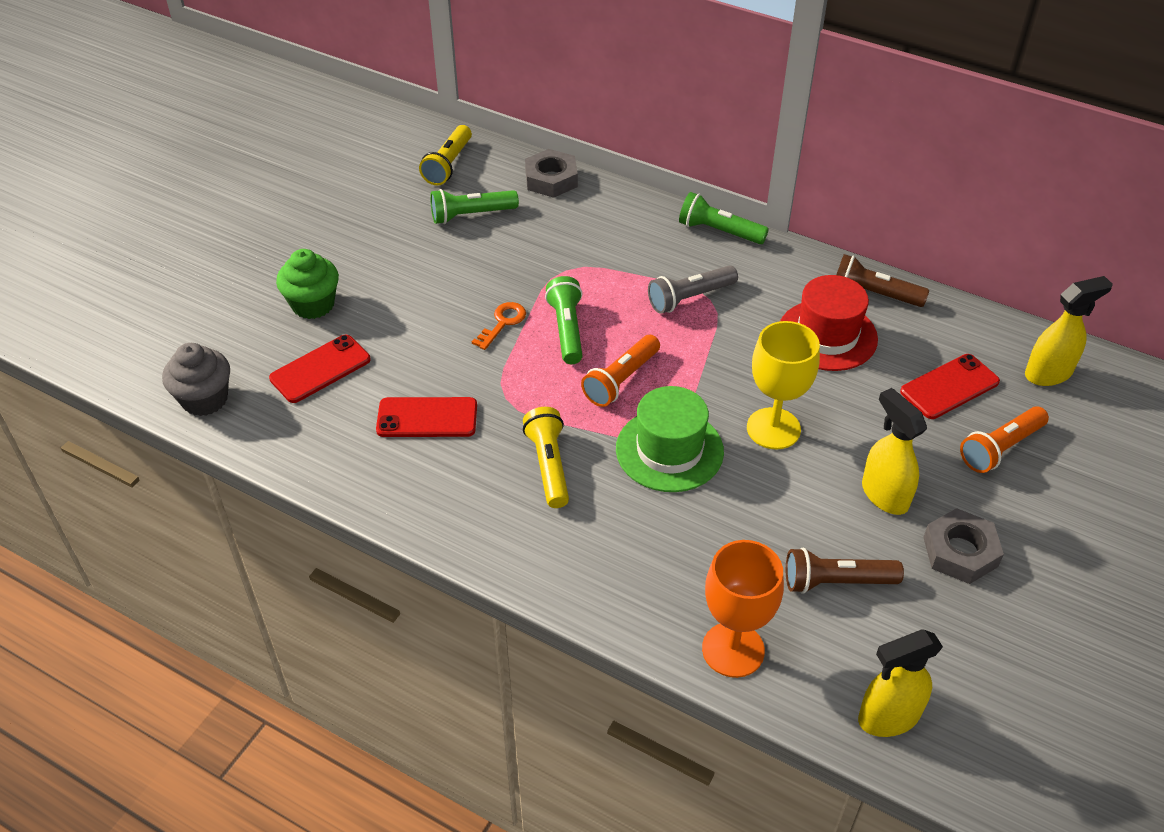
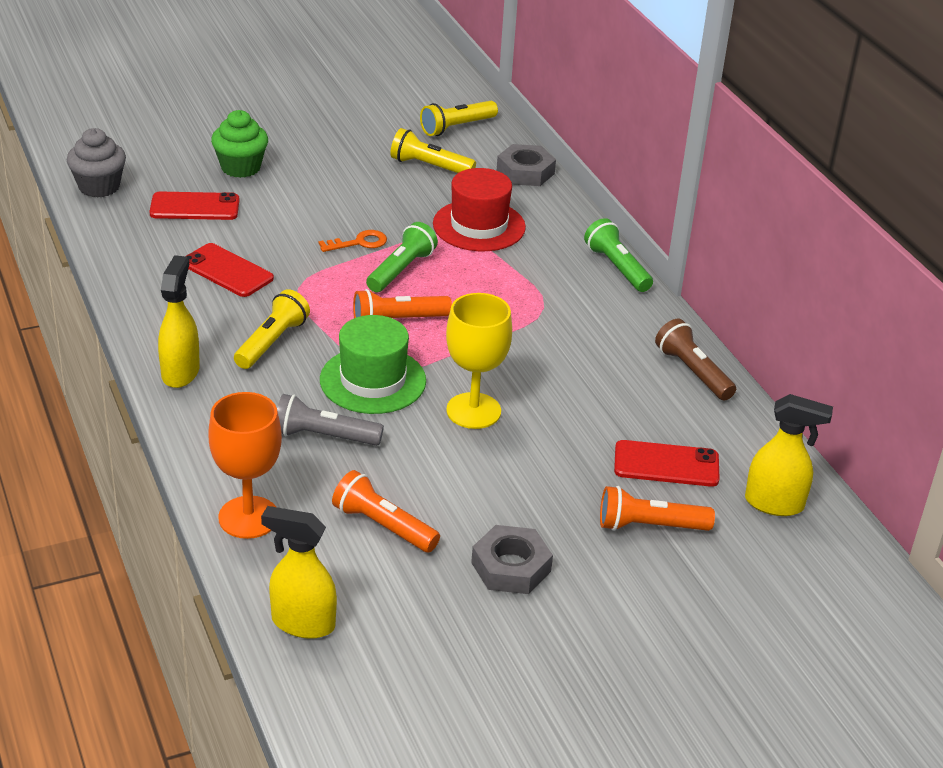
camera: 35 degrees right, 10 degrees down
green flashlight [430,189,519,224] -> yellow flashlight [390,128,476,173]
grey flashlight [648,265,738,314] -> grey flashlight moved to [277,394,384,446]
red hat [780,275,878,371] -> red hat moved to [433,168,526,251]
brown flashlight [786,548,904,594] -> orange flashlight [332,470,440,553]
yellow spray bottle [862,388,927,515] -> yellow spray bottle moved to [158,255,200,388]

